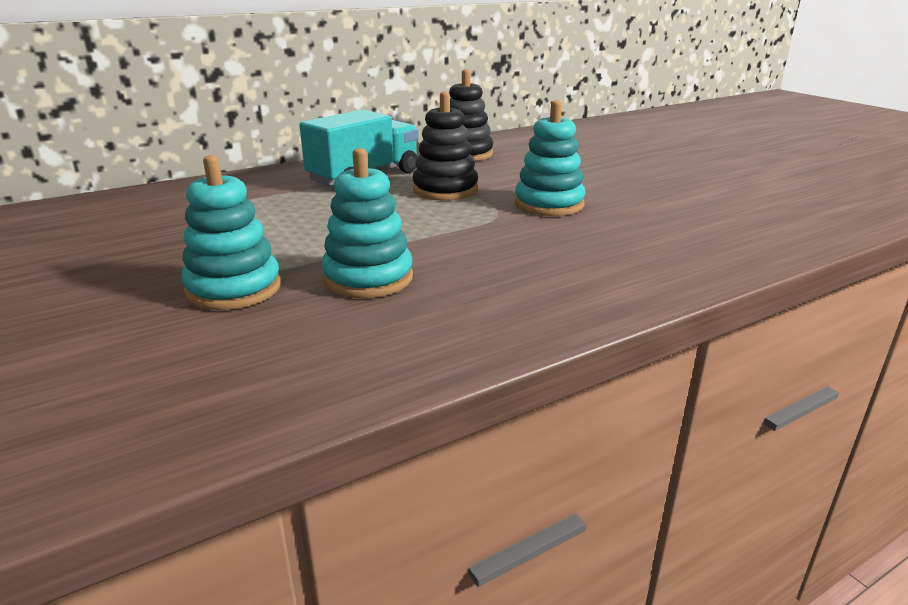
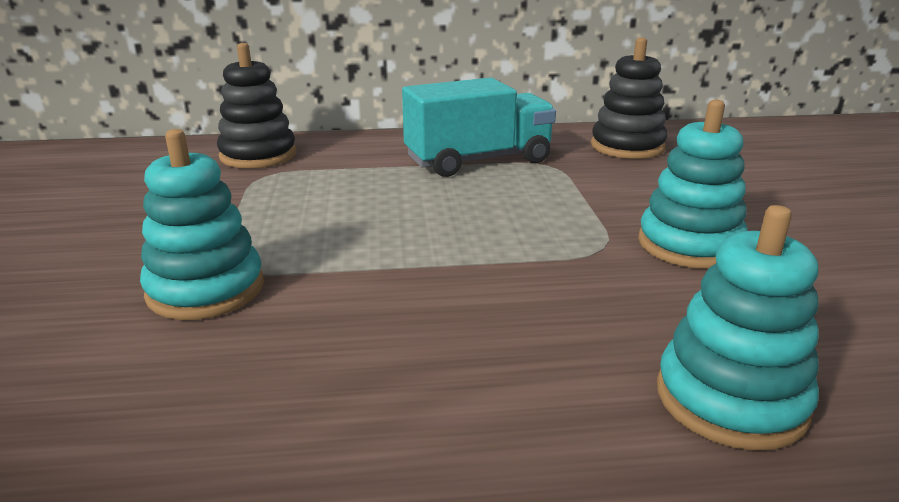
camera: 25 degrees right, 0 degrees up
turquoise stacking toy [321,148,413,298] -> turquoise stacking toy moved to [657,205,819,451]
black stacking toy [412,92,478,201] -> black stacking toy moved to [217,43,296,169]

